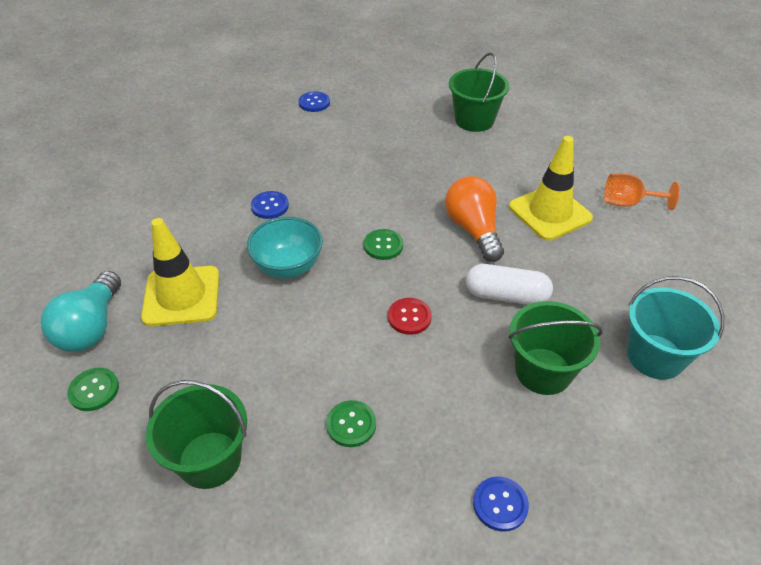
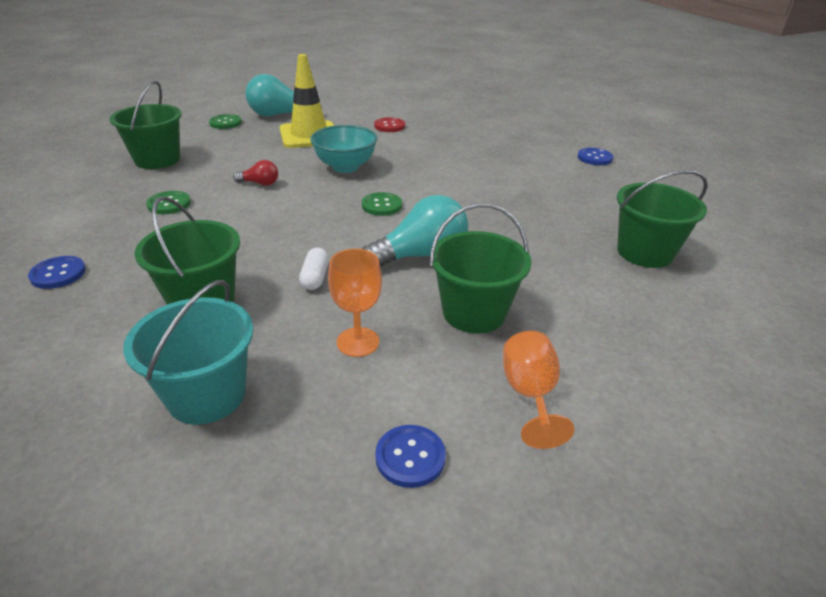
camera: 80 degrees right, 10 degrees down
blue button [251,191,289,219] -> blue button moved to [375,425,446,488]
red button [388,298,432,335] -> red button moved to [374,117,405,132]
orange light bulb [445,176,504,262] -> turquoise light bulb [362,195,468,266]
white capsule [466,264,553,305] -> white capsule [299,248,329,290], size x0.58
yellow traffic cone [509,136,593,241] -> green bucket [430,203,531,333]
none -> red light bulb [233,160,278,186]
none -> orange goblet [328,249,382,357]

